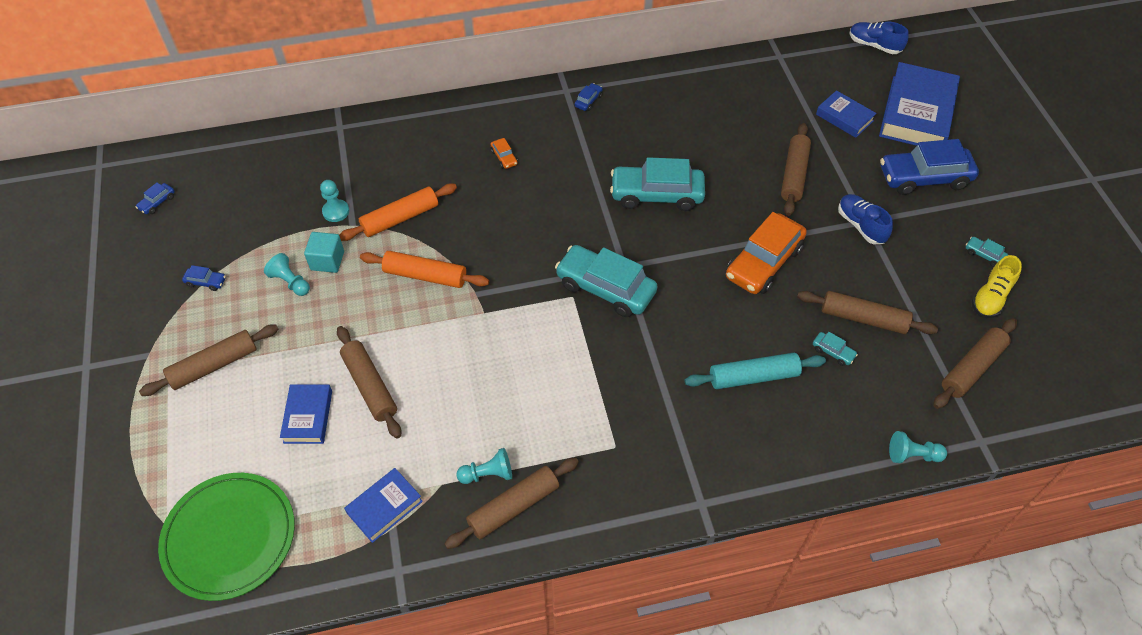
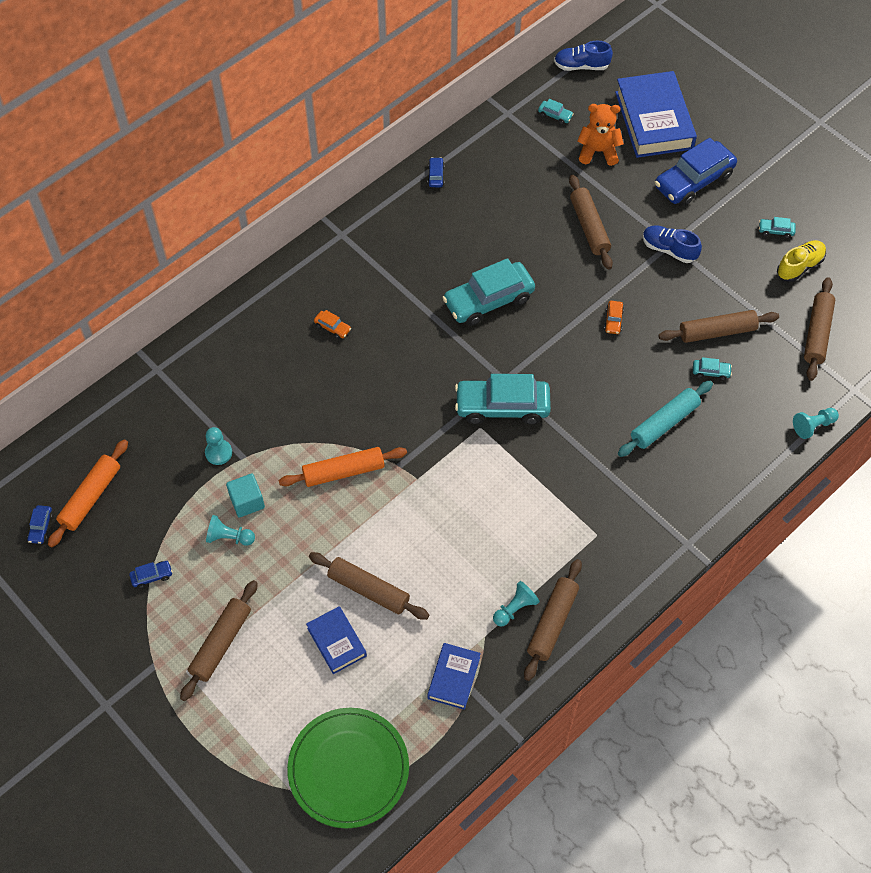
camera: 30 degrees left, 5 degrees up
orange rolling pin [339,183,457,241] -> orange rolling pin moved to [48,439,128,547]
blue car [574,83,603,111] -> blue car moved to [428,157,445,187]
orange car [726,212,807,294] -> orange car [604,301,624,334], size x0.41
blue book [816,90,877,138] -> orange teddy bear [577,104,624,166]
yellow shoe [972,255,1022,318] -> yellow shoe turned 135 degrees counterclockwise [777,240,826,282]
none -> turquoise car [538,99,574,125]

